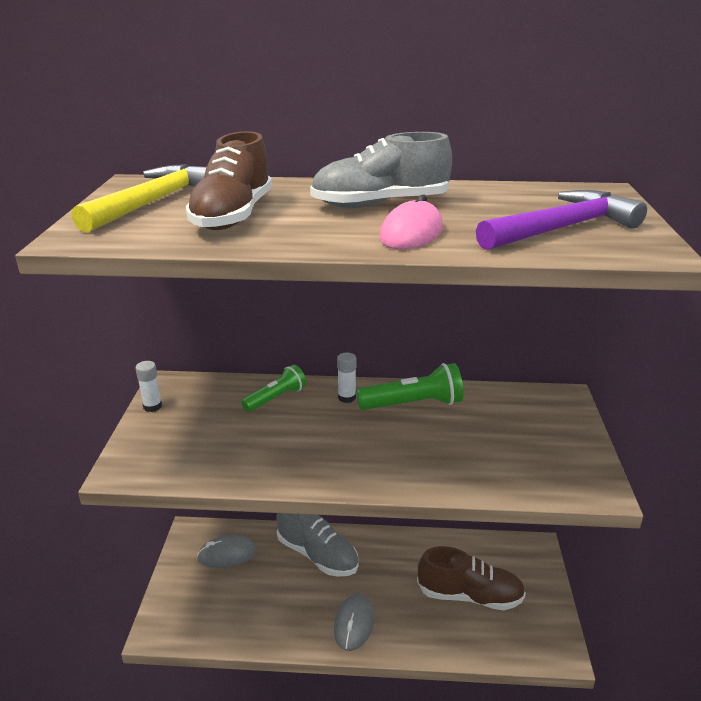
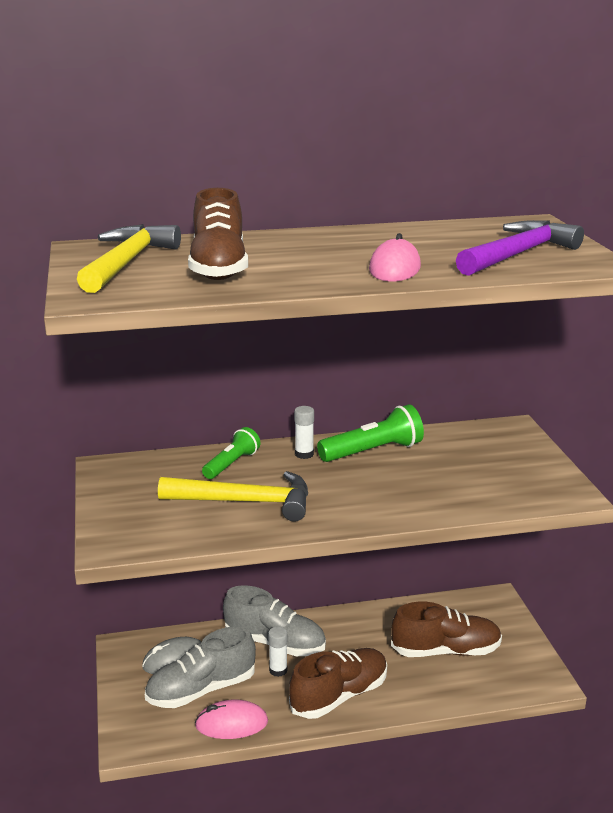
camera: 15 degrees left, 5 degrees down
white glue stick [135,361,162,412] -> white glue stick moved to [268,627,288,677]
grey shoe [310,132,452,208] -> grey shoe moved to [145,626,256,708]
grey mouse [334,593,375,651] -> brown shoe [289,648,387,719]
none -> yellow hammer [158,471,308,522]
none -> pink mouse [195,700,268,739]

